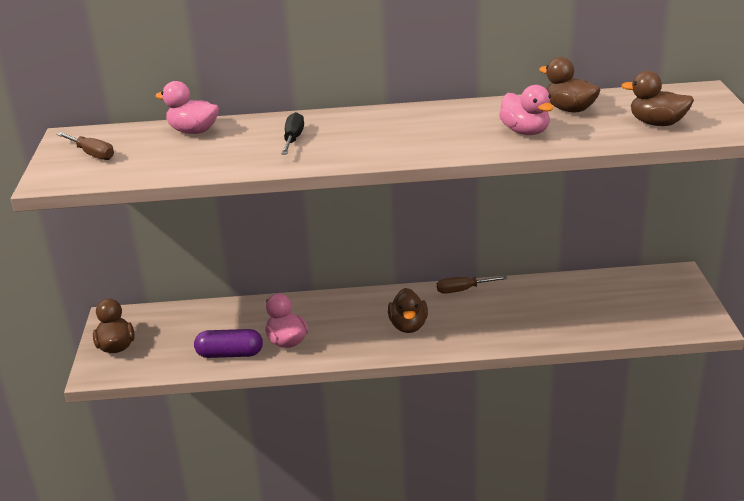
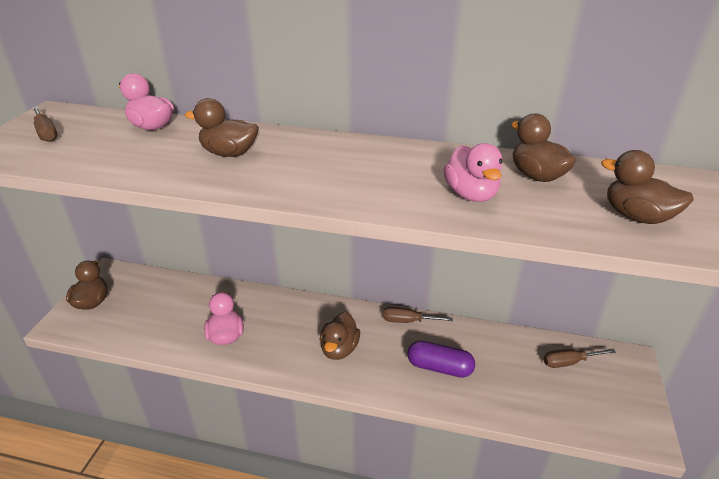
camera: 15 degrees right, 5 degrees up
purple capsule [194,329,263,358] -> purple capsule moved to [407,341,475,378]
black screwdriver [281,112,304,154] -> brown duck [185,98,259,157]
none -> brown screwdriver [543,349,616,368]

